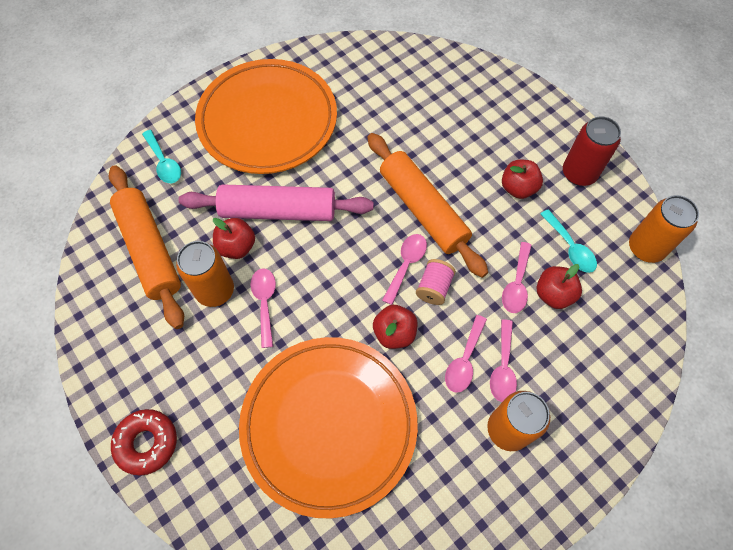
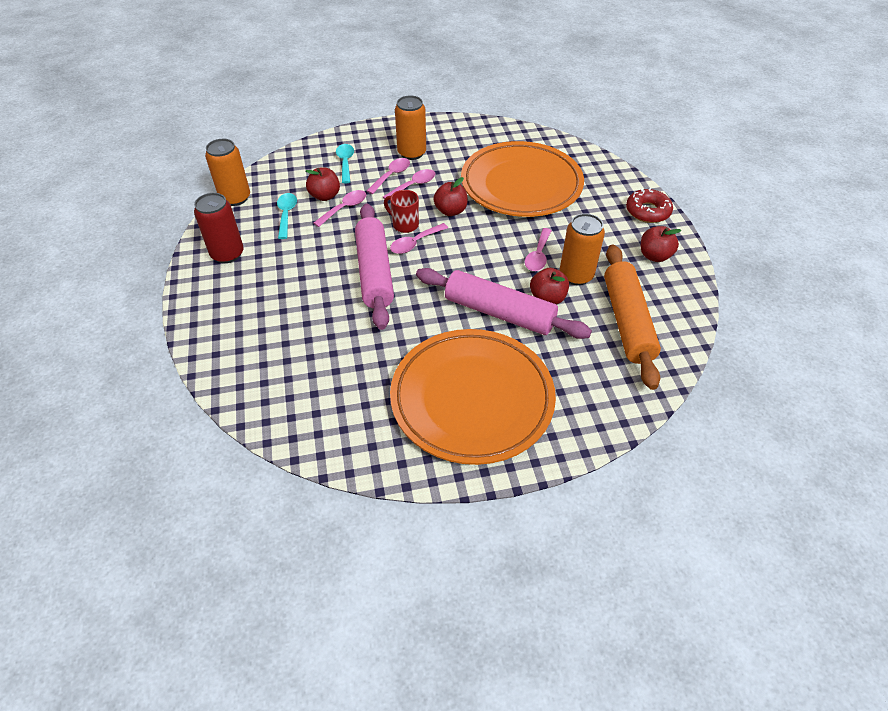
camera: 155 degrees left, 15 degrees down
turquoise spoon [142,130,181,183] -> turquoise spoon moved to [336,144,354,183]
orange rolling pin [367,133,488,278] -> pink rolling pin [355,203,394,330]
pink spool [416,259,456,305] -> red mug [384,190,419,233]
red apple [502,159,543,199] -> red apple moved to [641,226,681,262]

